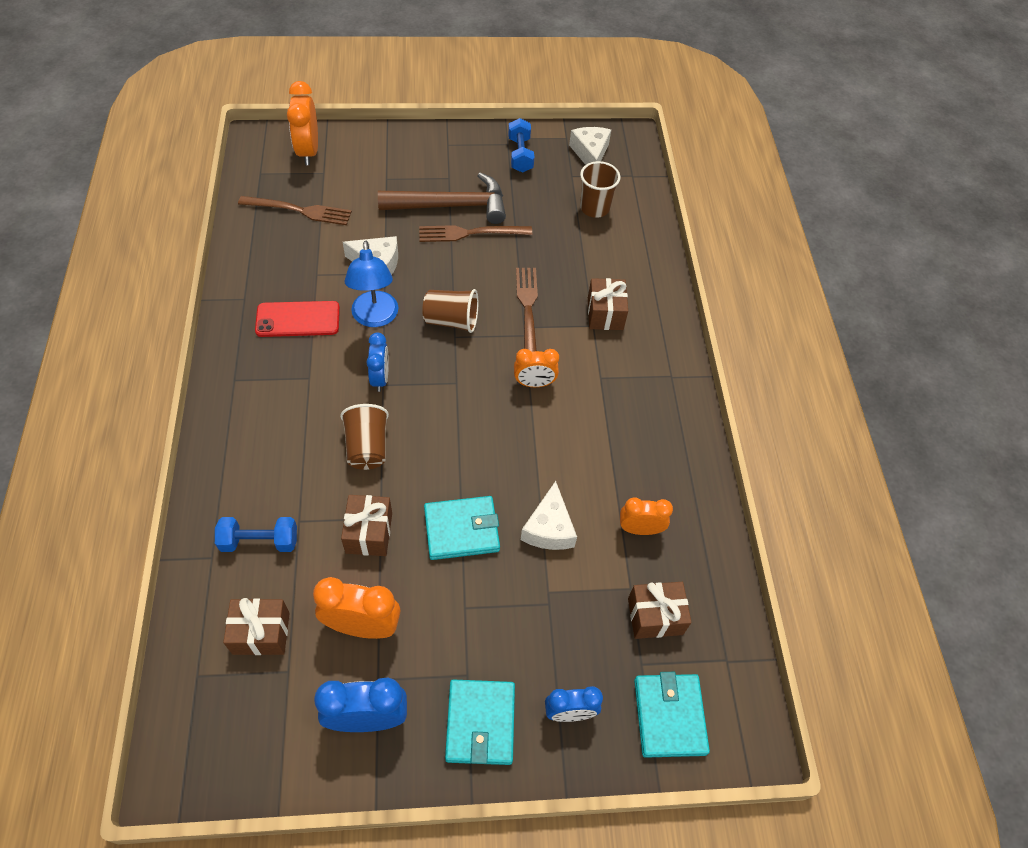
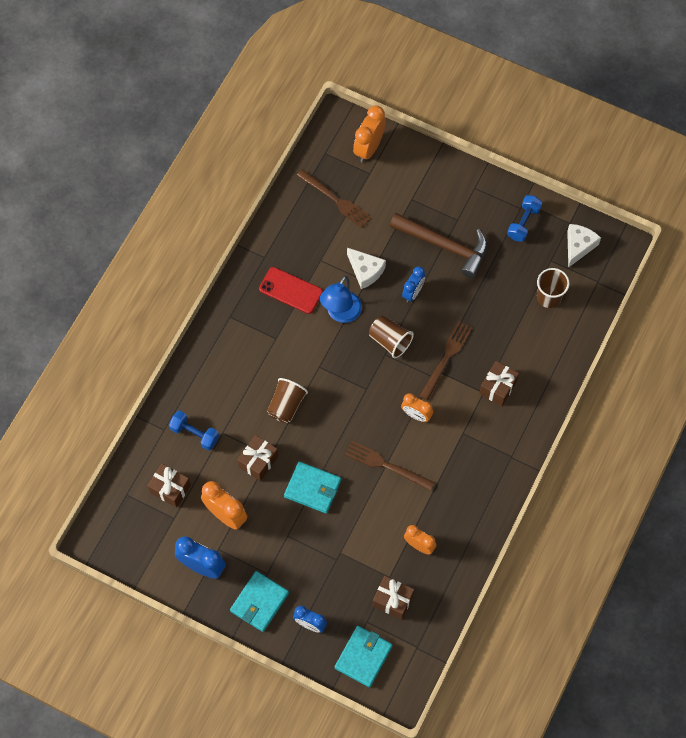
camera: 35 degrees right, 10 degrees up
blue clock [366,332,389,392] -> blue clock moved to [402,266,425,302]
brown fork [419,225,532,242] -> brown fork moved to [345,441,435,491]
white cheese [521,481,577,550] -> none

